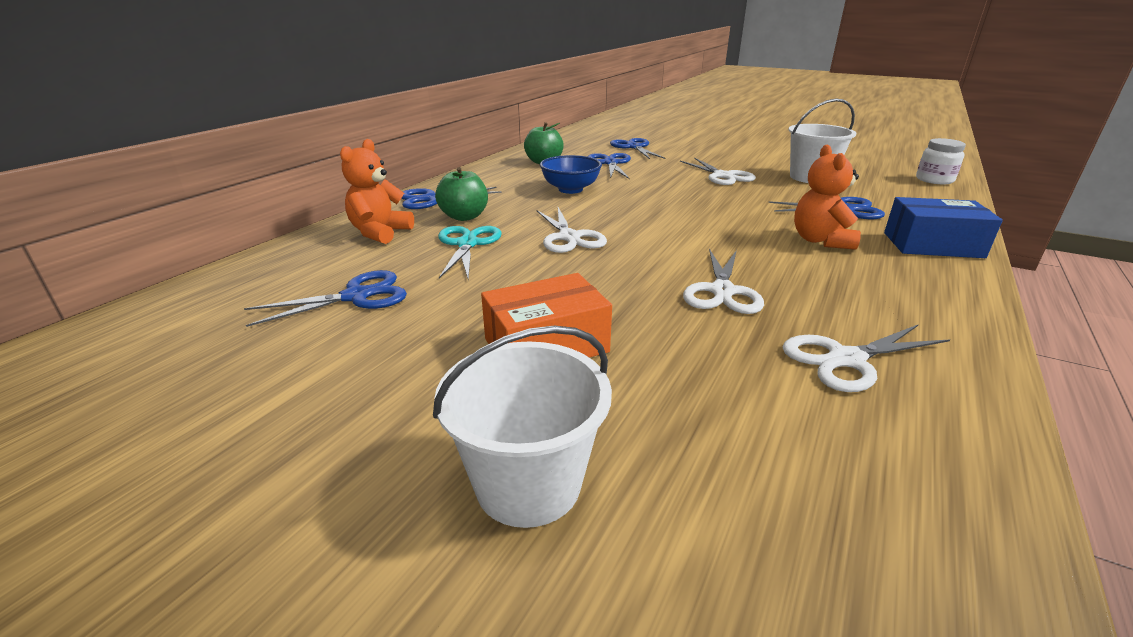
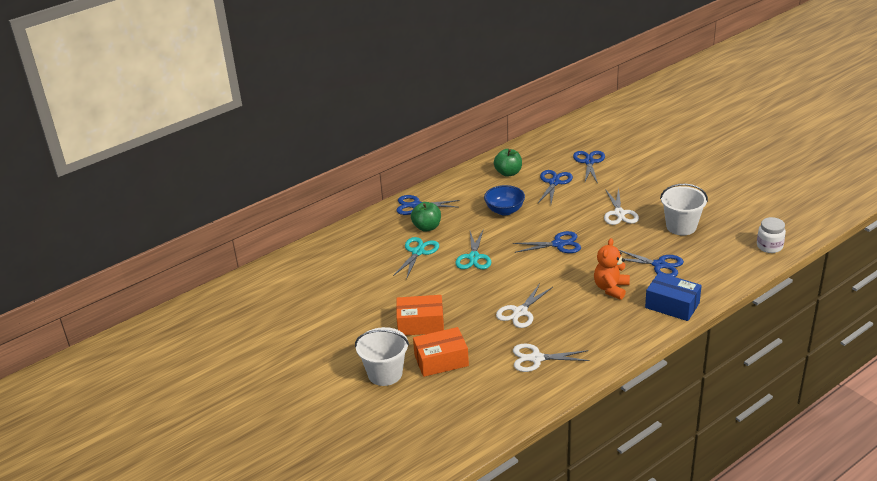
camera: 25 degrees right, 5 degrees up
blue scissors [244,270,407,327] -> blue scissors moved to [512,231,581,253]
orange teddy bear [340,139,414,244] -> none
white scissors [536,207,607,253] -> turquoise scissors [455,231,491,269]
none -> orange box [413,327,469,377]

